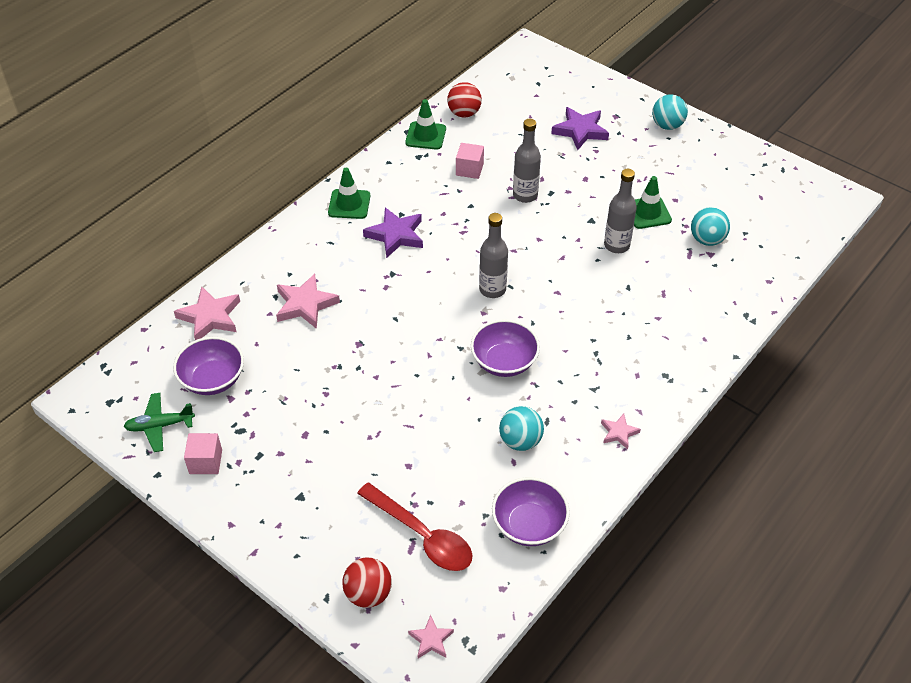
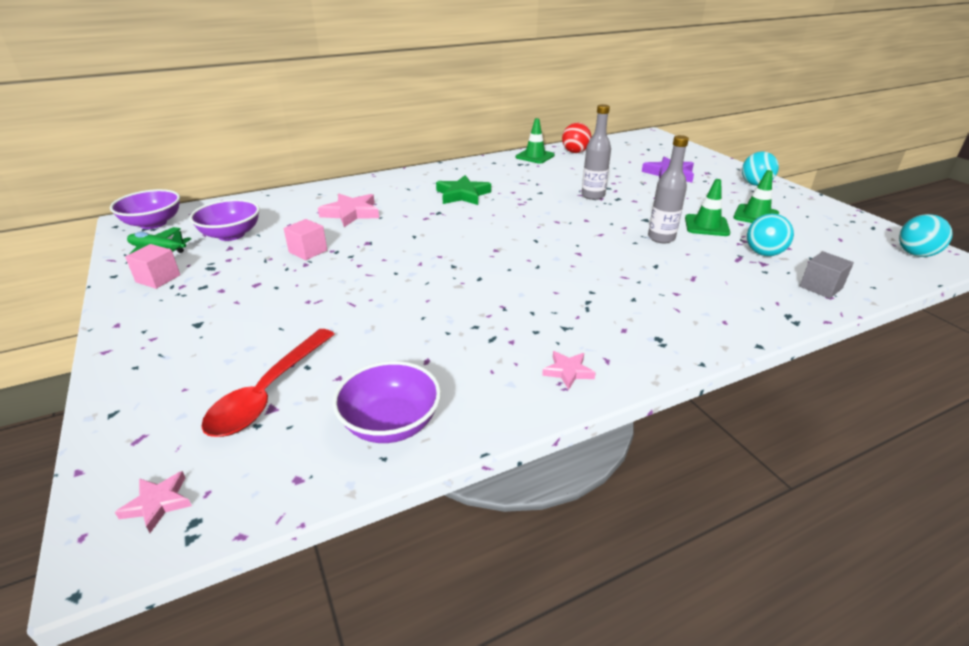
camera: 25 degrees right, 15 degrees down
pink star [174,286,240,340] -> none
green traffic cone [328,168,370,219] -> green traffic cone moved to [733,170,779,223]
red ball [342,558,392,608] -> none
red spoon [357,483,473,571] -> red spoon turned 45 degrees clockwise [201,329,335,437]
purple star [363,207,423,258] -> green star [436,175,491,205]
pink cube [456,143,484,179] -> pink cube moved to [284,219,327,260]
purple bowl [471,319,540,377] -> purple bowl moved to [110,189,180,229]
grey bottle [479,213,508,298] -> none
turquoise ball [499,406,544,451] -> turquoise ball moved to [899,214,953,257]
none -> grey cube [800,251,854,299]

